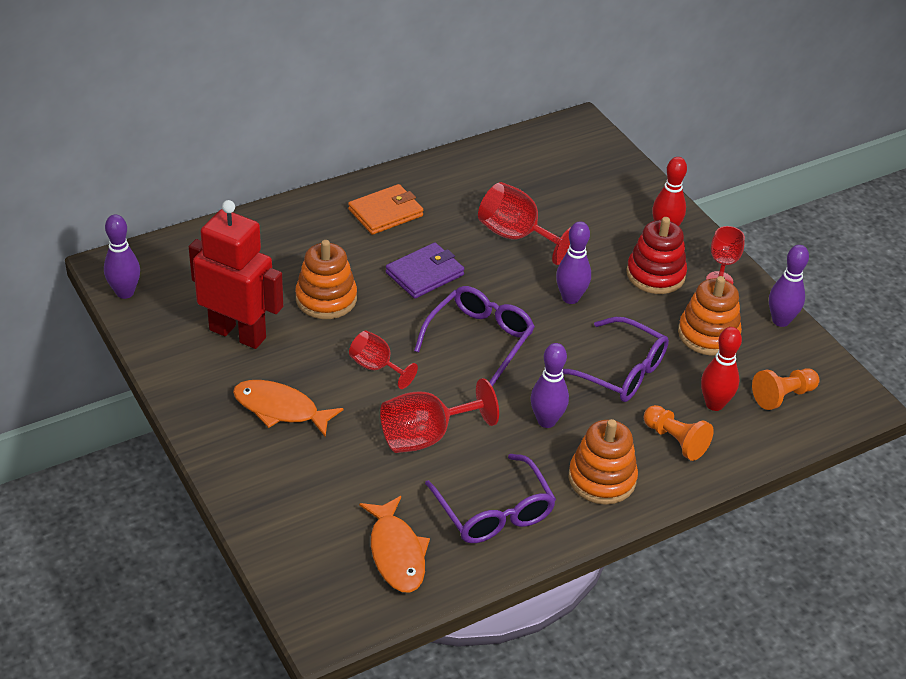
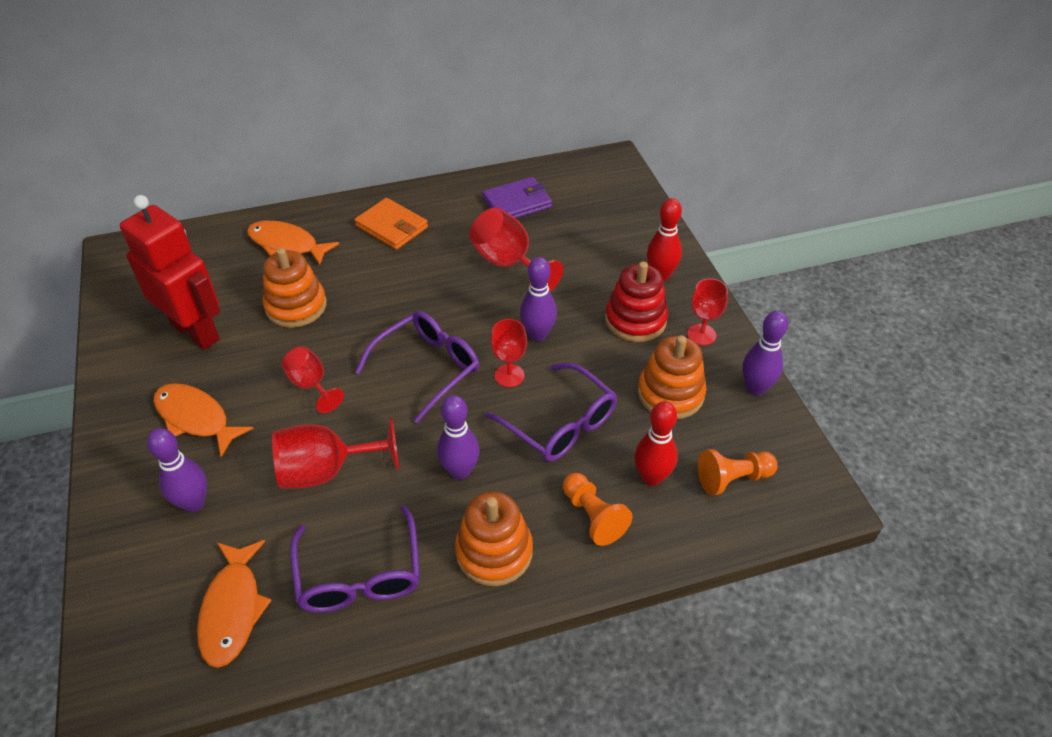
camera: 15 degrees right, 5 degrees up
purple bowling pin [104,214,140,299] -> purple bowling pin moved to [147,428,207,513]
orange wallet [348,184,423,235] -> orange wallet turned 60 degrees clockwise [354,198,428,250]
purple wallet [386,242,464,299] -> purple wallet moved to [482,177,552,218]
none -> orange fish [247,220,339,265]
none -> red goblet [491,319,527,387]

